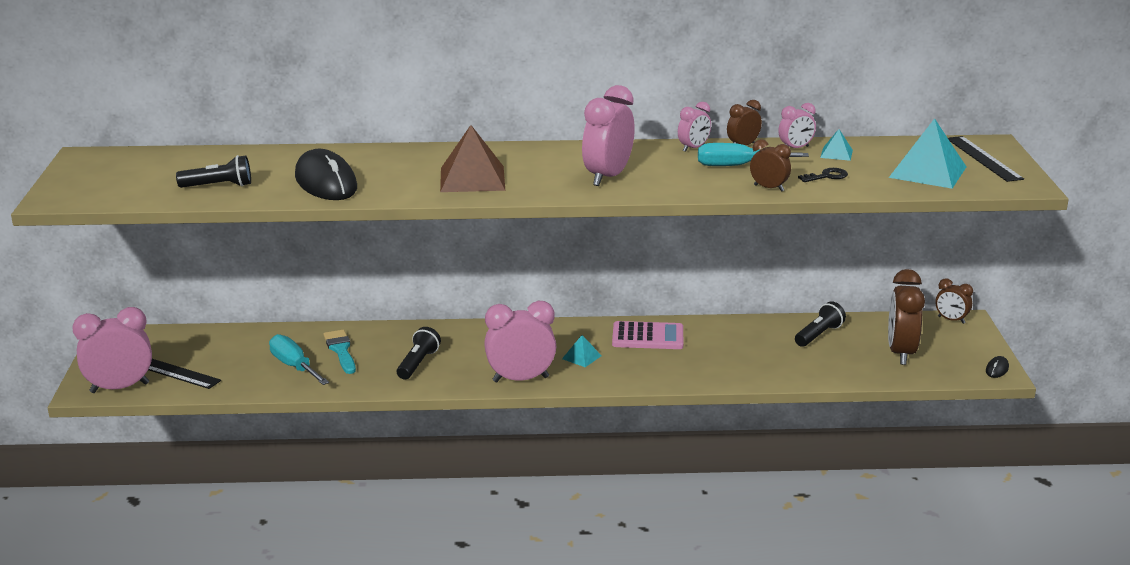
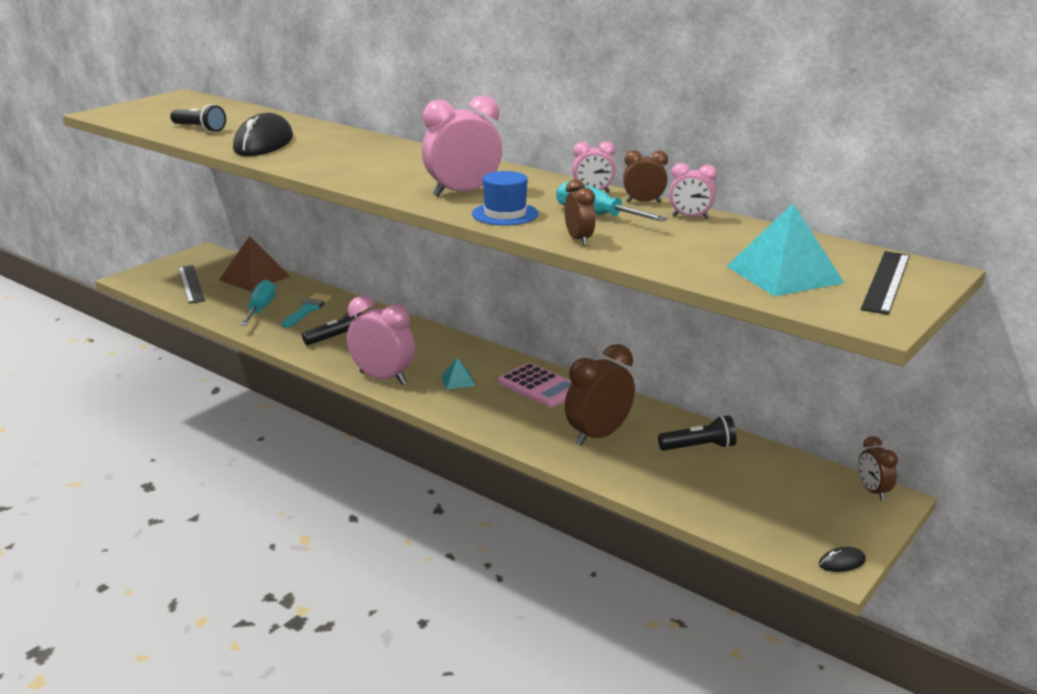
camera: 40 degrees right, 0 degrees up
pink clock [72,307,152,393] -> none
brown pyramid [440,125,505,192] -> brown pyramid moved to [219,236,290,292]
black key [798,168,848,182] -> none
turquoise pyramid [820,129,853,161] -> none
brown clock [888,269,925,365] -> brown clock moved to [565,344,635,446]
none -> blue hat [472,171,539,226]

